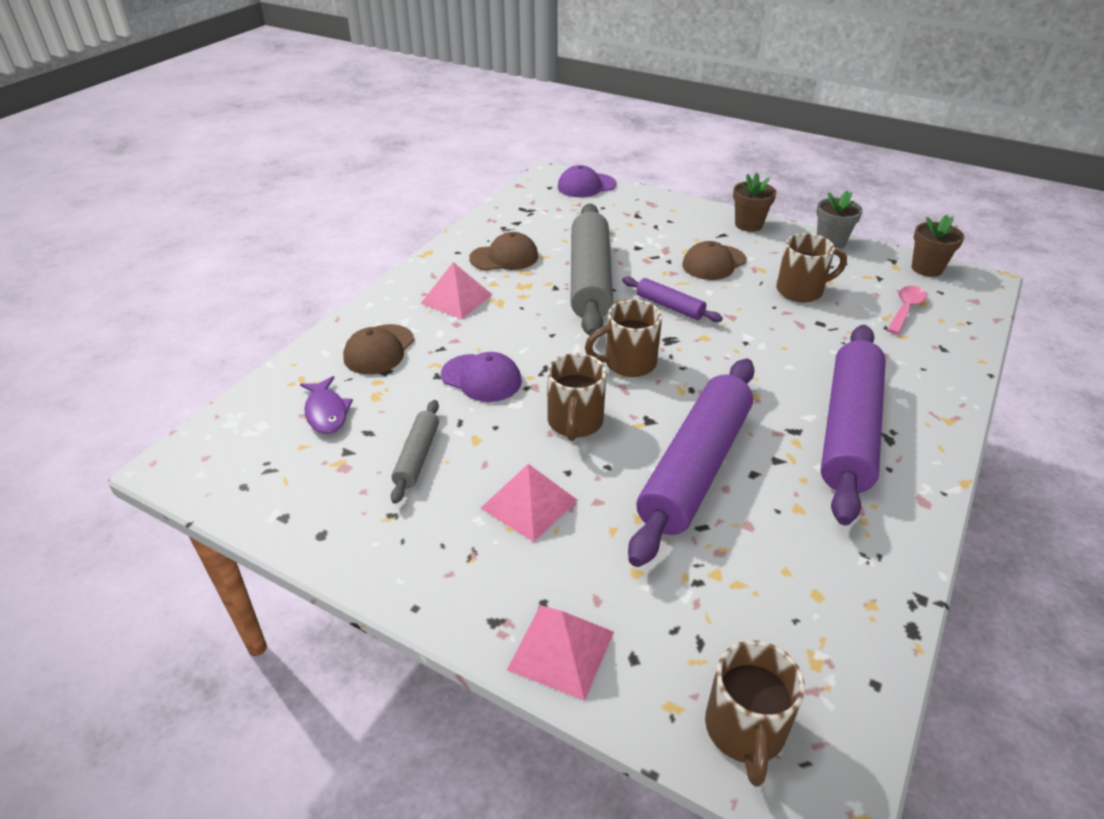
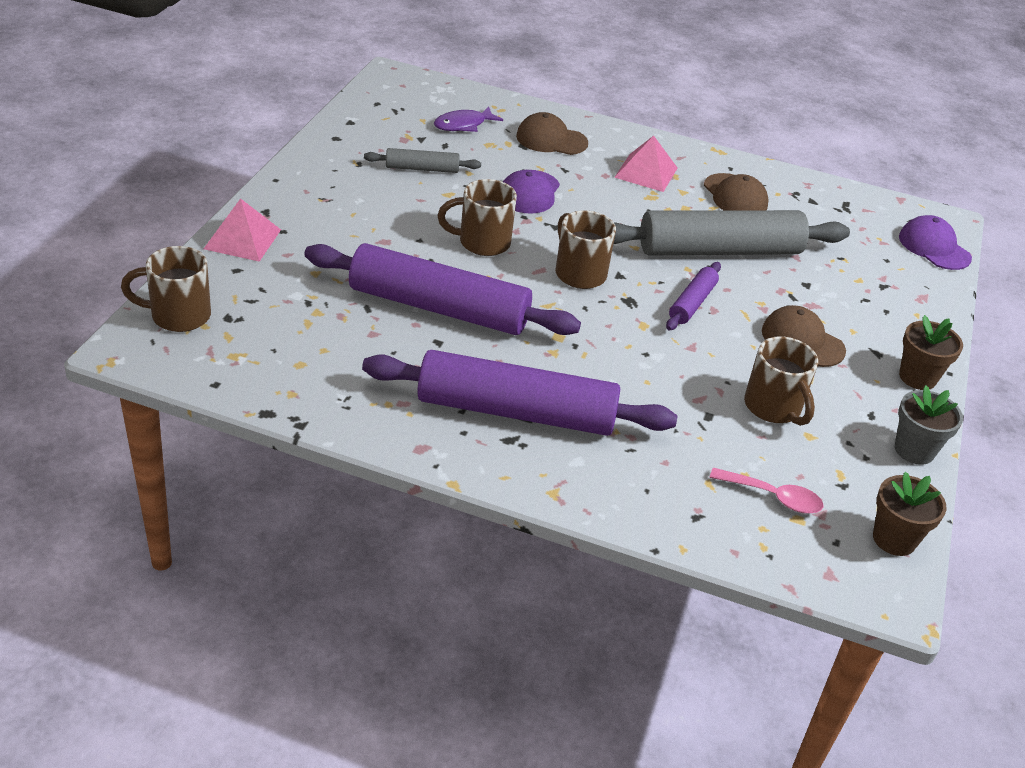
camera: 75 degrees right, 0 degrees up
pink pyramid [481,464,578,542] -> none

